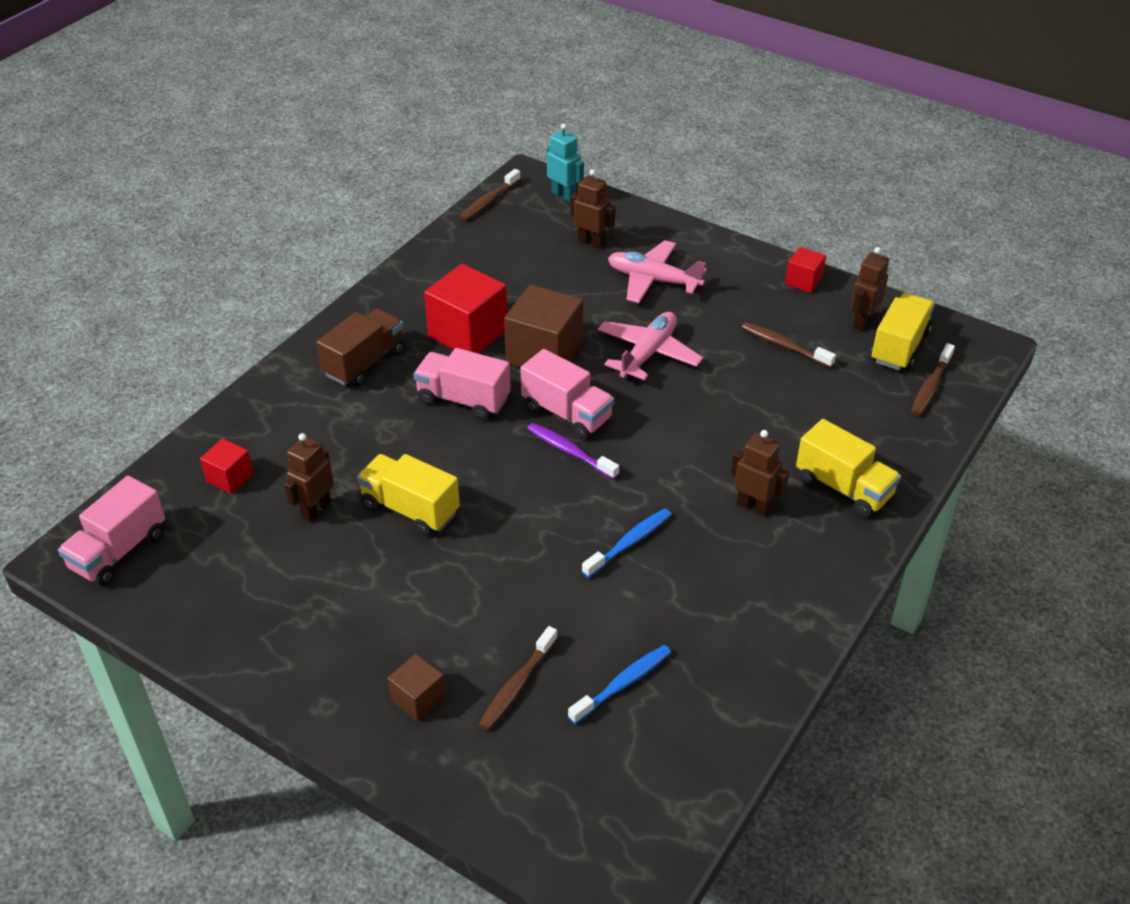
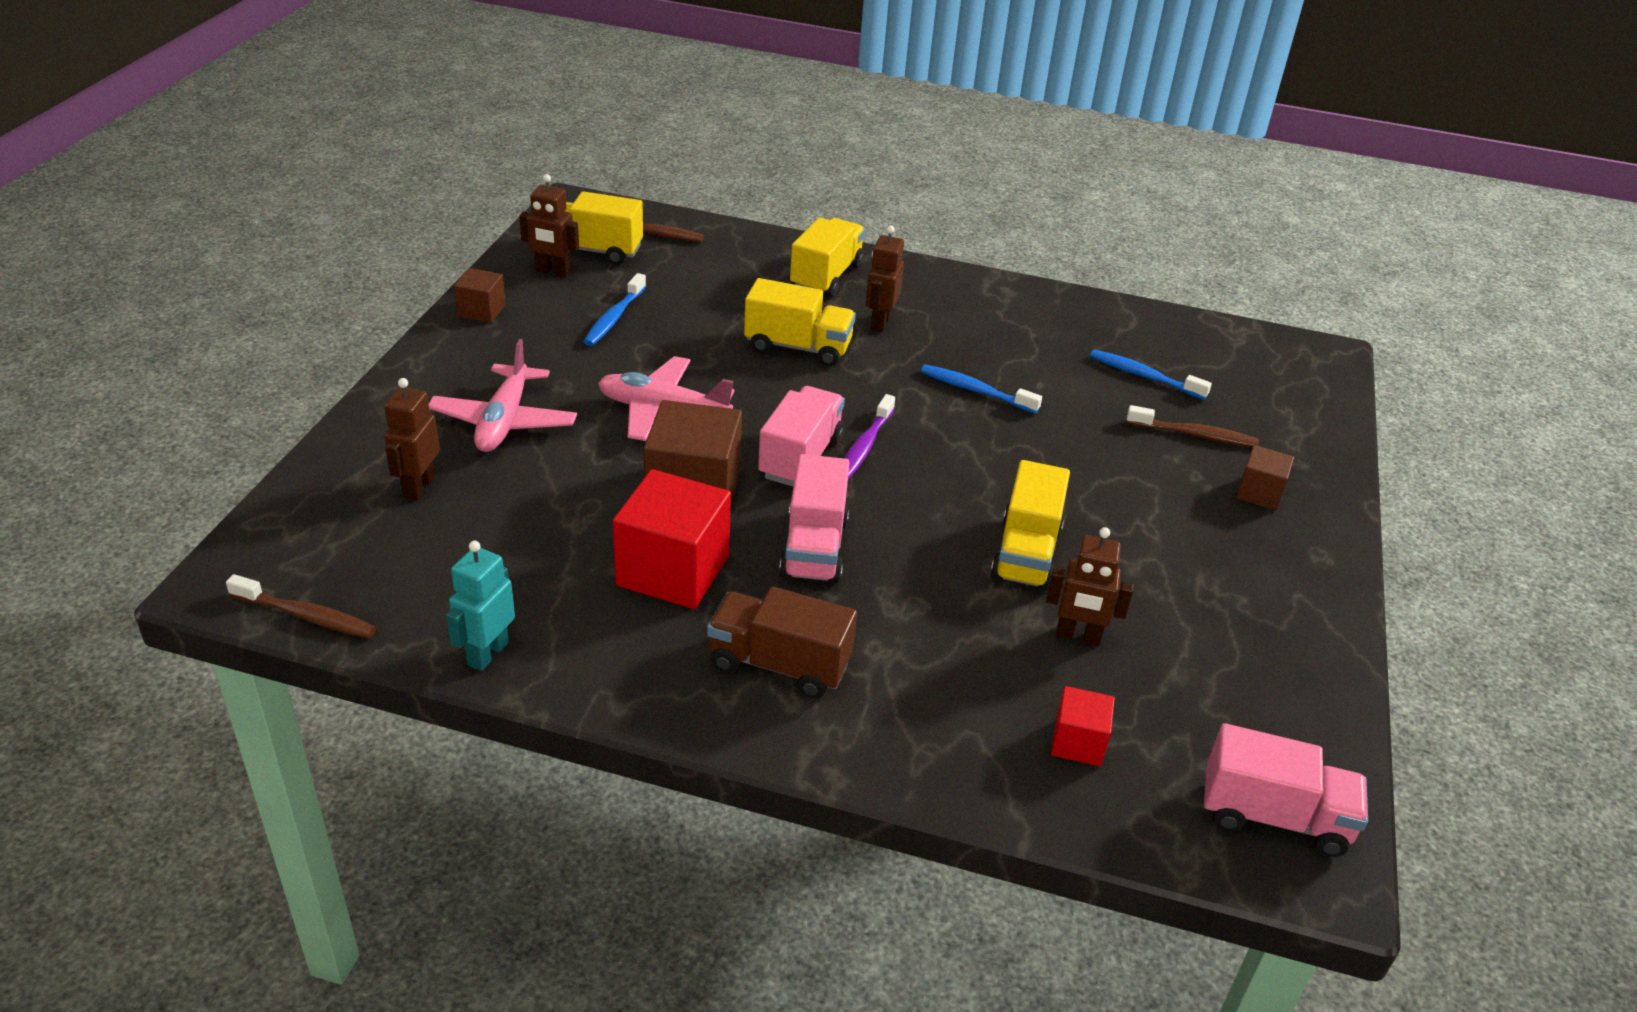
camera: 110 degrees left, 5 degrees down
turquoise robot [547,123,584,202] -> turquoise robot moved to [446,541,515,671]
brown toothbrush [741,322,836,368] -> blue toothbrush [583,273,646,346]
red cube [785,247,826,293] -> brown cube [454,268,506,323]
none -> yellow truck [744,278,856,366]

